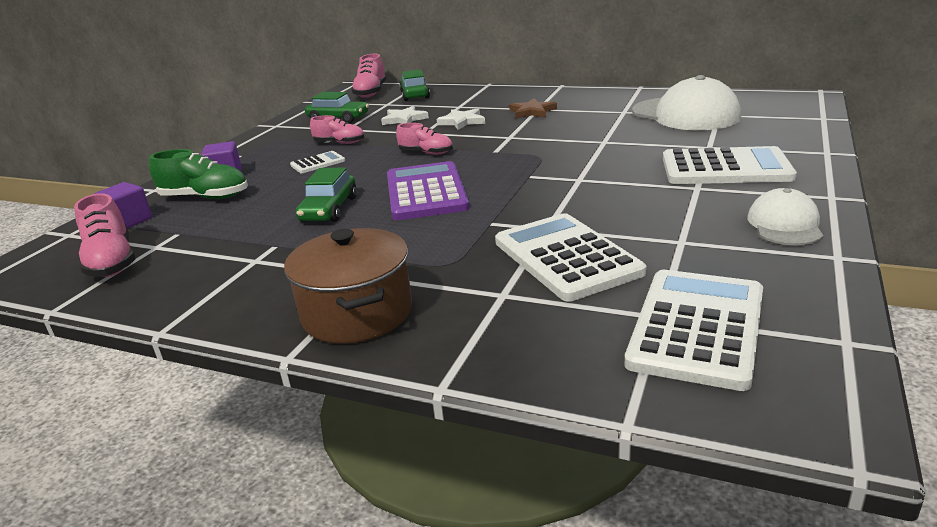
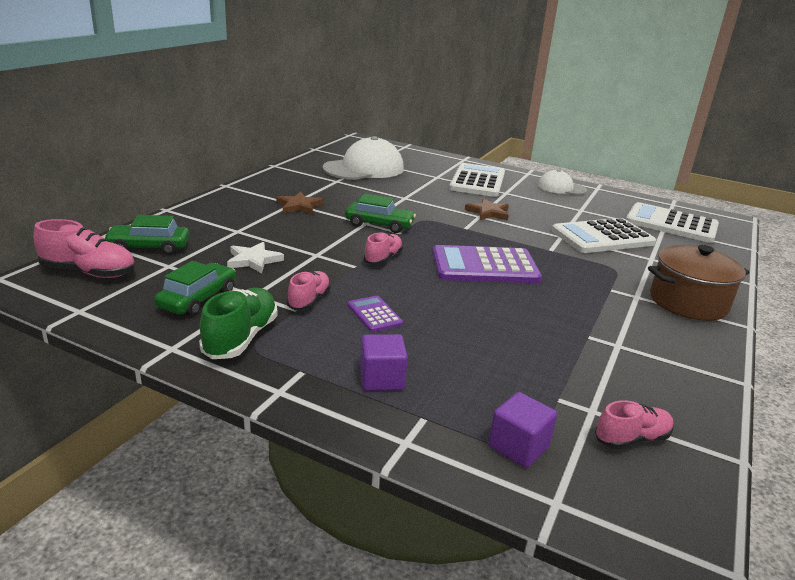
camera: 90 degrees left, 0 degrees up
pink shoe [74,193,135,277] -> pink shoe [595,400,674,449], size x0.66
green shoe [149,149,248,199] -> green shoe moved to [199,288,278,359]
white calculator [290,151,345,173] -> purple calculator [347,296,403,332]
green car [296,167,357,222] -> green car moved to [345,194,416,233]
white star [437,108,485,130] -> none
none -> brown star [465,198,509,220]

